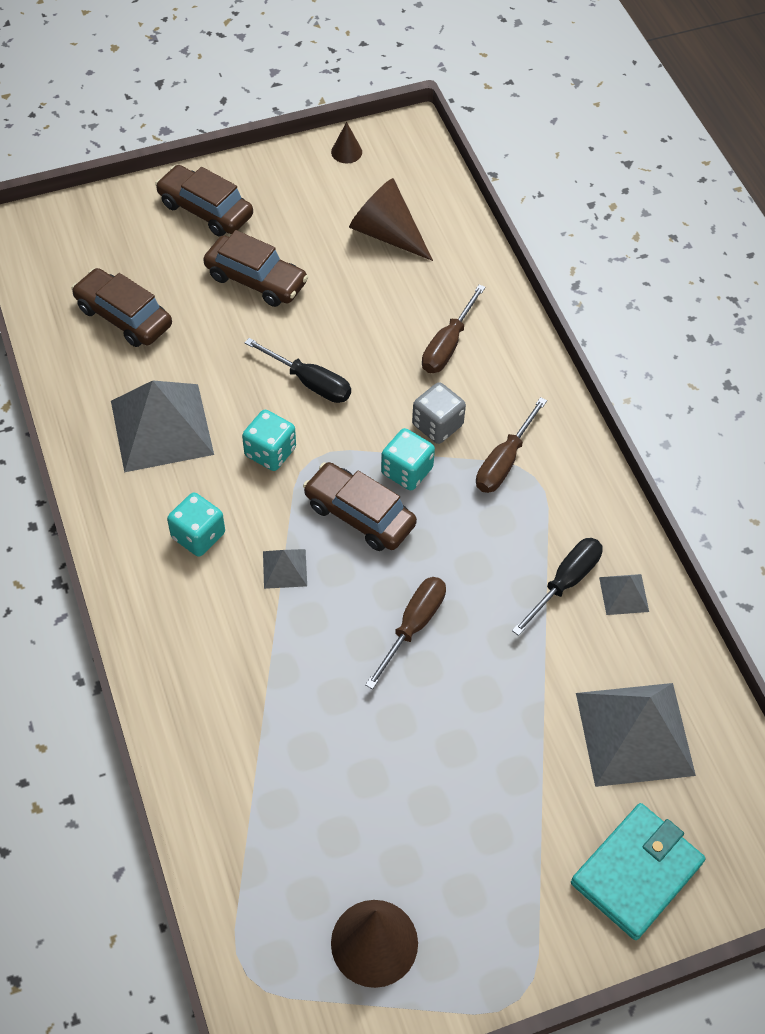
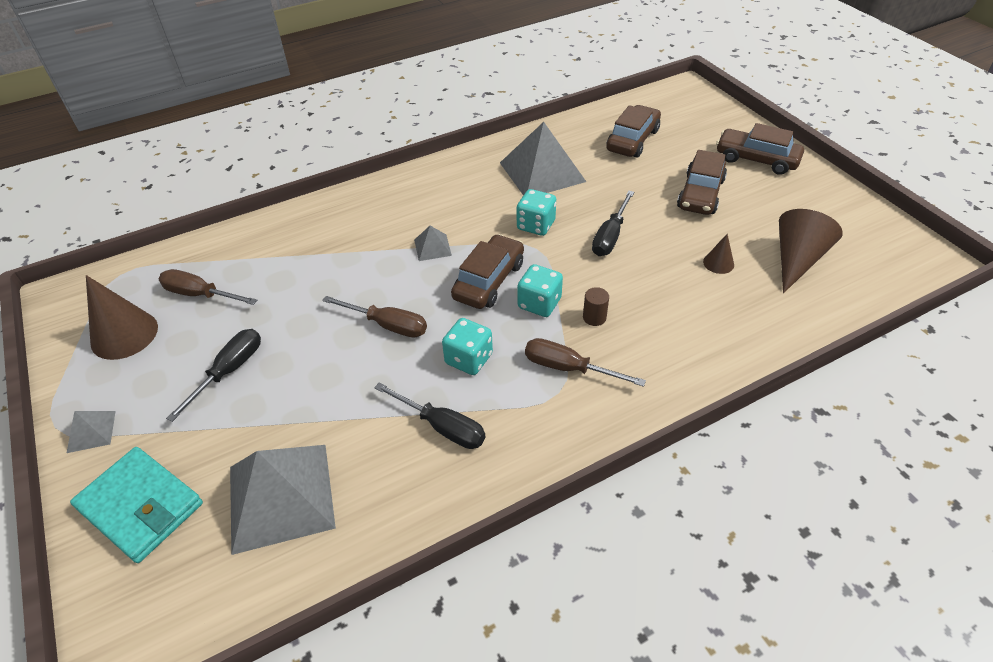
camera: 85 degrees right, 10 degrees down
brown car [155,165,253,236] -> brown car turned 90 degrees counterclockwise [716,123,804,175]
turquoise dice [167,493,225,557] -> turquoise dice moved to [442,318,493,375]
brown cone [331,122,362,163] -> brown cone moved to [703,234,734,274]
grey dice [412,382,466,444] -> brown cylinder [583,287,609,326]
brown screwdriver [422,284,486,373] -> brown screwdriver moved to [159,269,257,305]
grey pyramid [599,574,649,615] -> grey pyramid moved to [67,411,116,453]
none -> black screwdriver [166,329,261,422]

